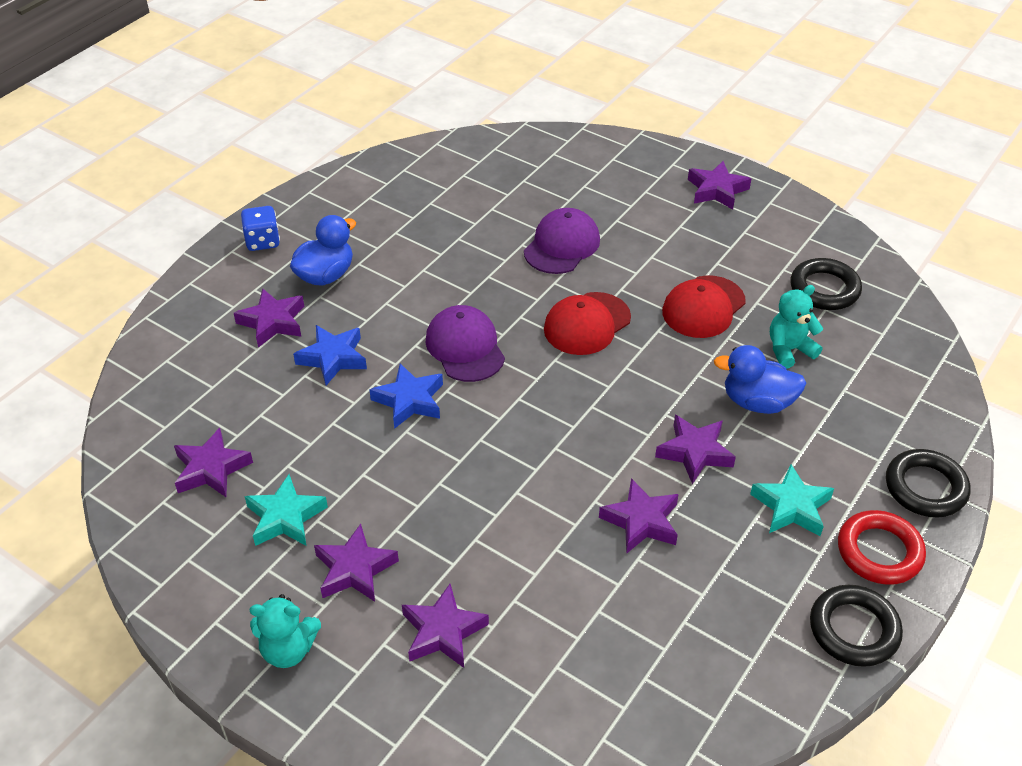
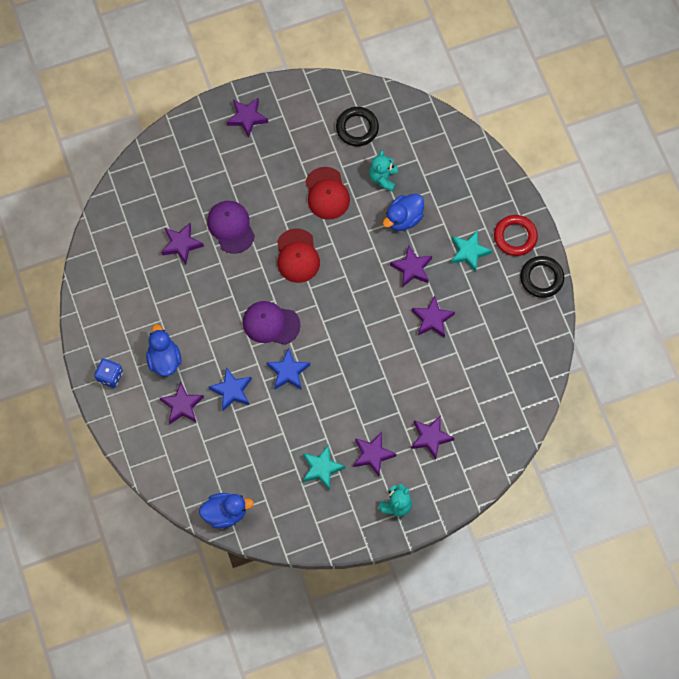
camera: 55 degrees left, 25 degrees up
purple star [174,428,253,497] -> purple star moved to [161,223,204,264]
black ring [886,449,970,517] -> none
none -> blue duck [199,493,254,529]

